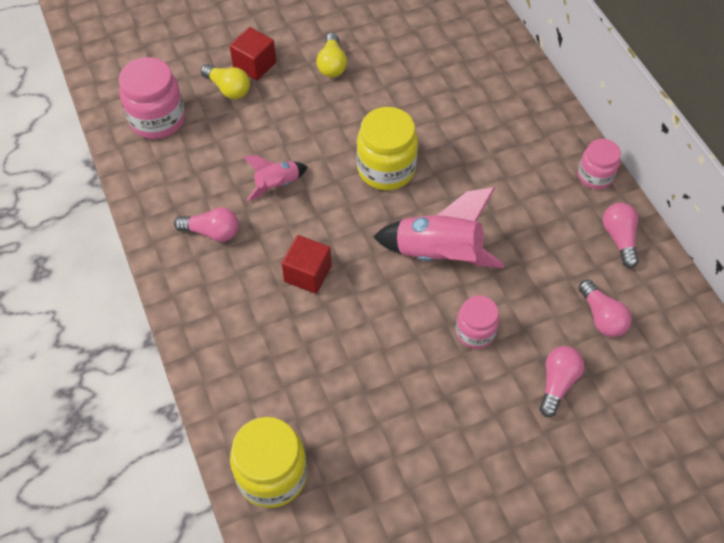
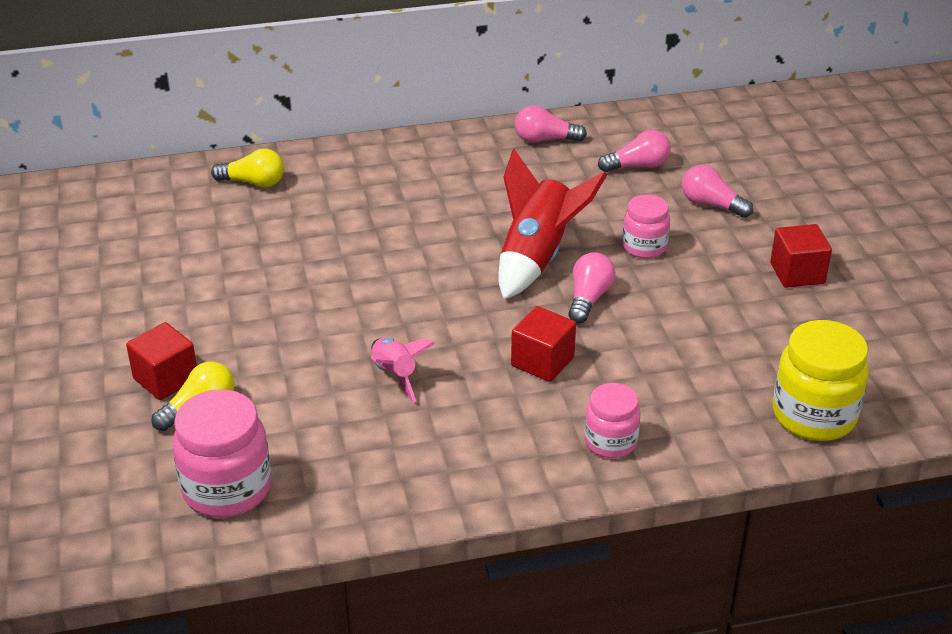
camera: 80 degrees left, 20 degrees down
pink light bulb [174,207,239,242] -> pink light bulb moved to [568,252,616,323]
yellow light bulb [316,33,347,77] -> yellow light bulb moved to [211,149,284,188]
yellow jar [356,107,418,190] -> none
pink rocket [373,187,505,268] -> red rocket [498,149,607,299]
pink jar [578,139,621,189] -> pink jar moved to [584,383,640,458]
none -> red cube [770,224,832,288]

